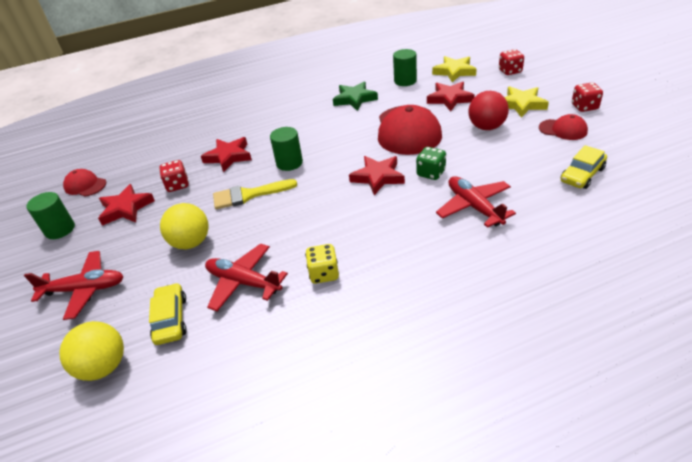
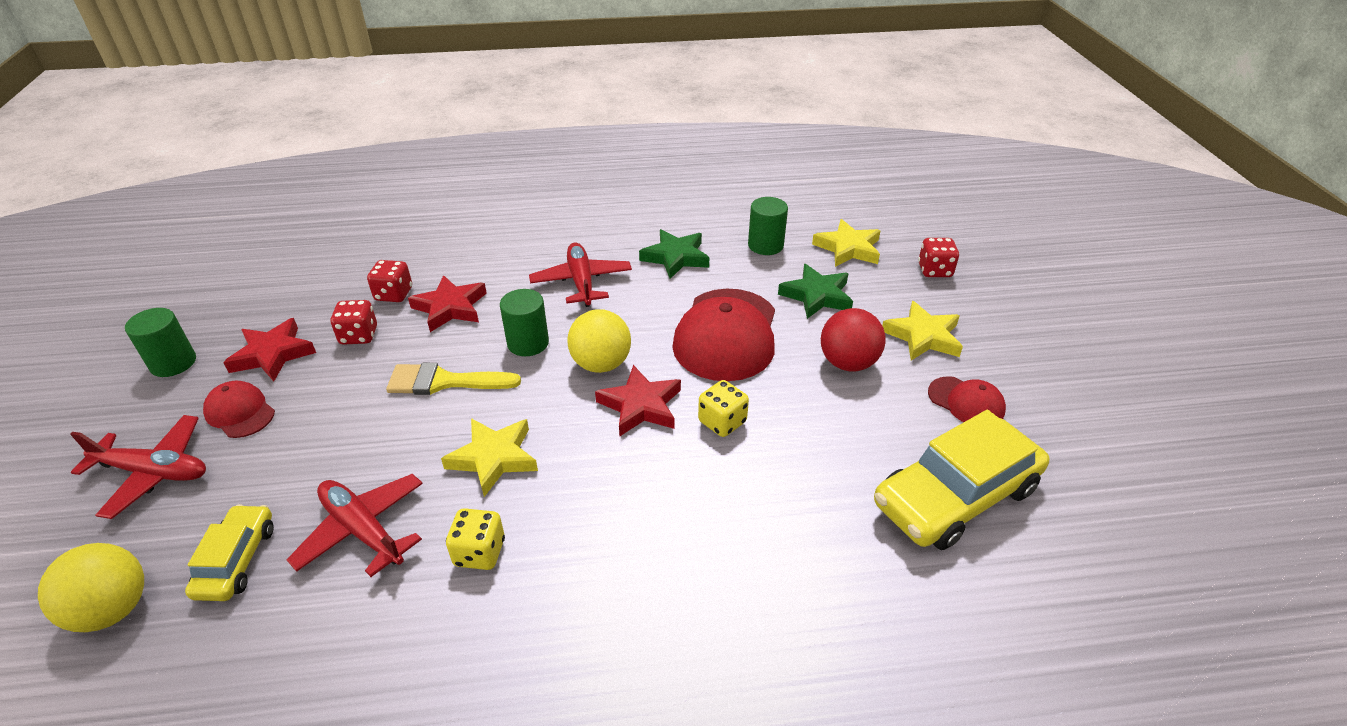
camera: 10 degrees right, 0 degrees up
red cap [63,169,106,197] -> red cap moved to [203,381,275,438]
yellow ball [160,203,208,249] -> yellow ball moved to [567,309,631,373]
green dice [416,147,446,180] -> yellow dice [698,380,749,437]
red star [427,82,475,111] -> green star [778,264,853,319]
red plane [436,176,516,228] -> red plane moved to [529,242,632,307]
yellow car [561,145,607,189] -> yellow car [874,410,1049,550], size x1.84
red dice [572,83,603,112] -> red dice moved to [367,260,412,302]
none -> yellow star [441,418,538,497]

